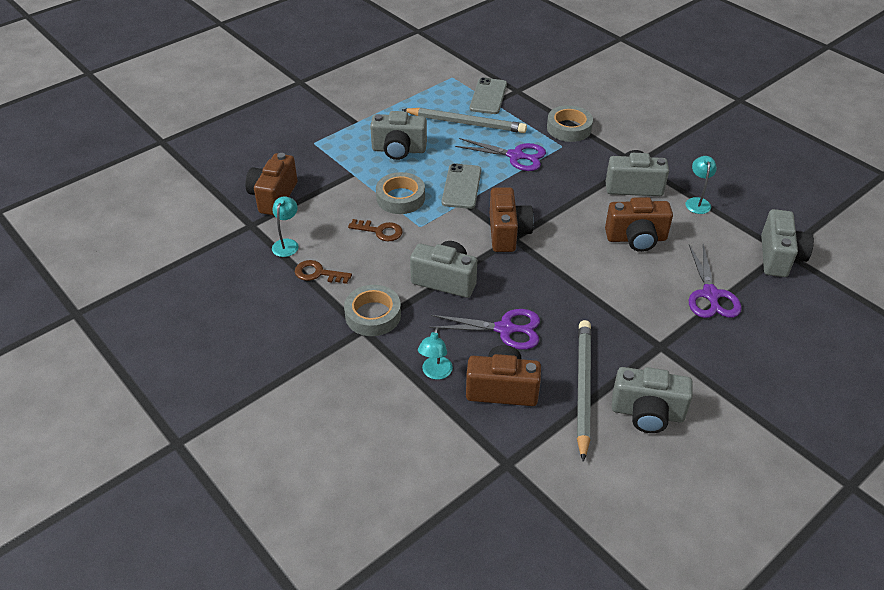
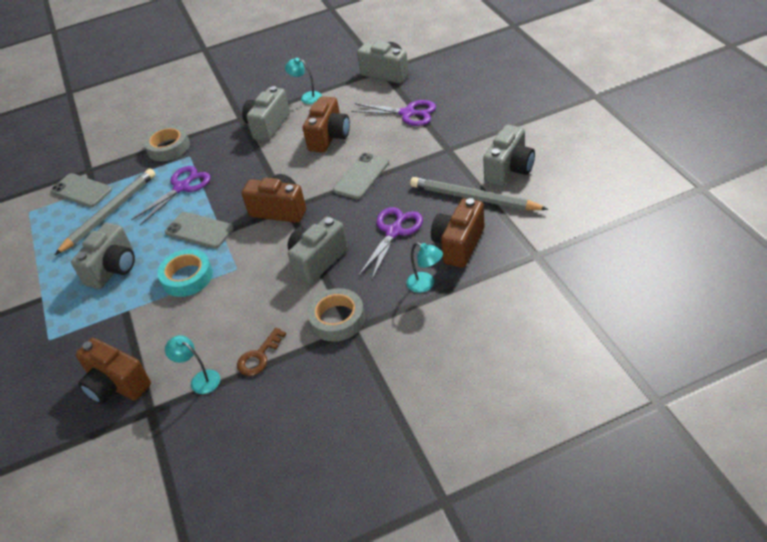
camera: 65 degrees left, 0 degrees up
brown key [348,219,403,241] -> none
grey tape [376,172,425,214] -> turquoise tape [157,249,213,297]
none -> grey phone [333,153,389,199]

